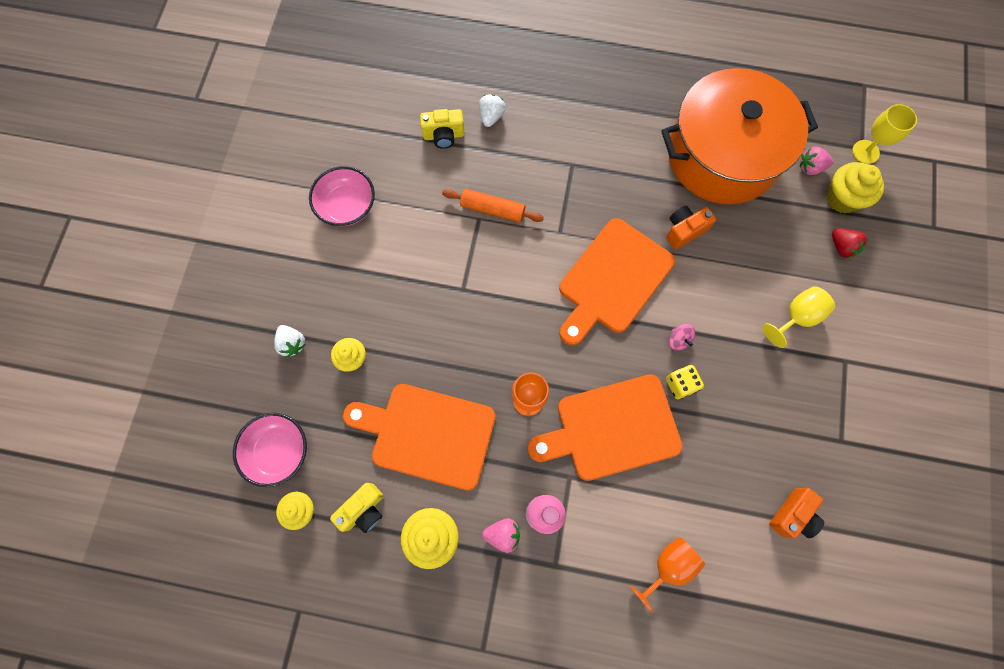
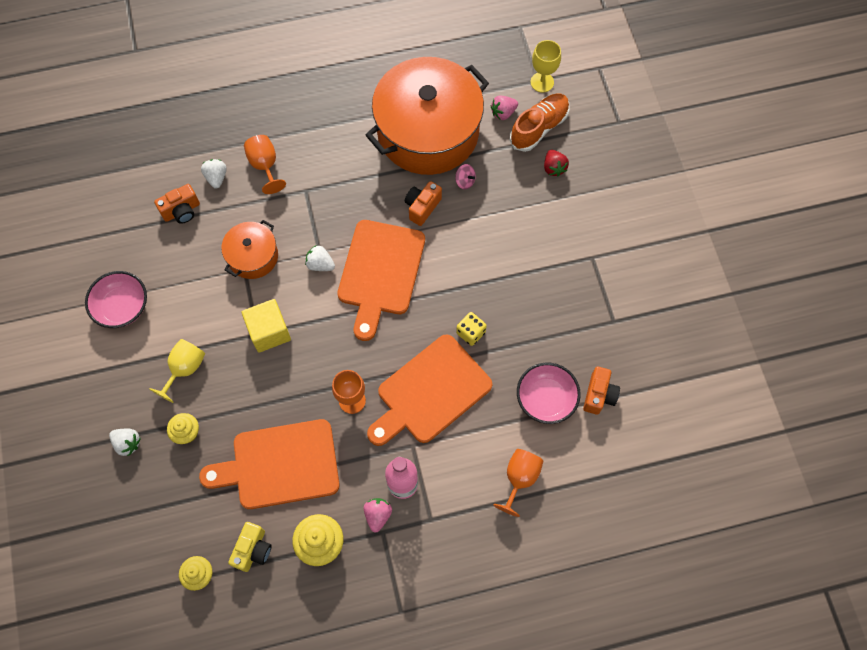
camera: 25 degrees left, 5 degrees down
pink bowl [233,413,307,487] -> pink bowl moved to [517,363,581,424]
yellow camera [420,109,465,149] -> orange camera [154,184,200,224]
orange rolling pin [442,189,544,222] -> orange pot [221,220,278,279]
pink strawberry [482,518,520,553] -> pink strawberry turned 60 degrees counterclockwise [363,498,392,532]
pink spinning top [669,324,695,350] -> pink spinning top moved to [455,164,476,189]
yellow goblet [763,286,835,348] -> yellow goblet moved to [149,339,205,403]
yellow cupcake [827,162,884,213] -> orange shoe [510,94,569,152]
red strawberry [832,228,868,258] -> red strawberry turned 45 degrees clockwise [544,150,569,177]
none -> yellow cube [242,299,291,352]
none -> orange goblet [244,135,286,194]
none -> white strawberry [305,245,335,271]

